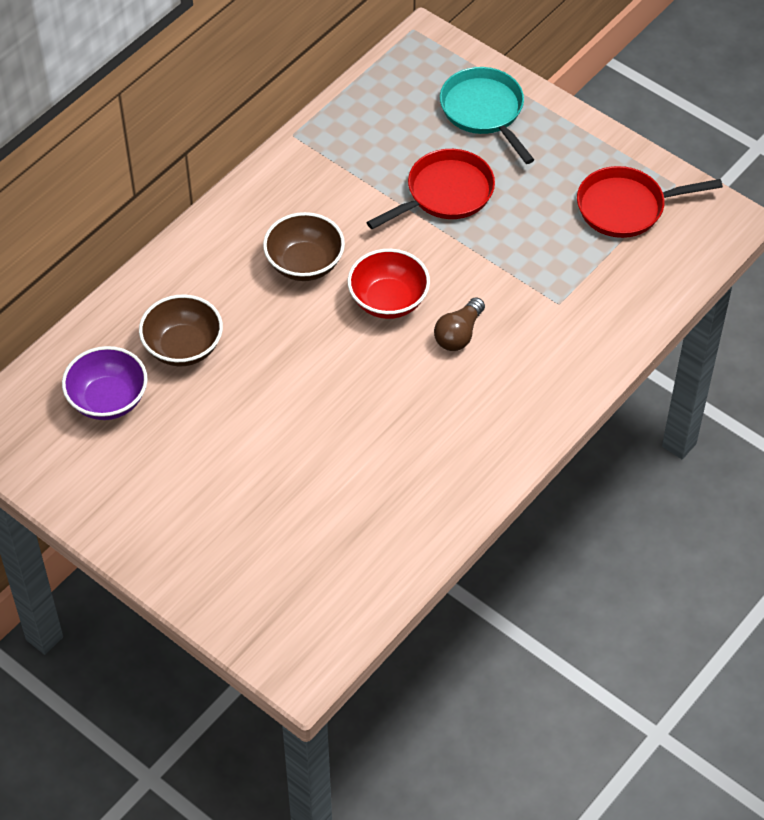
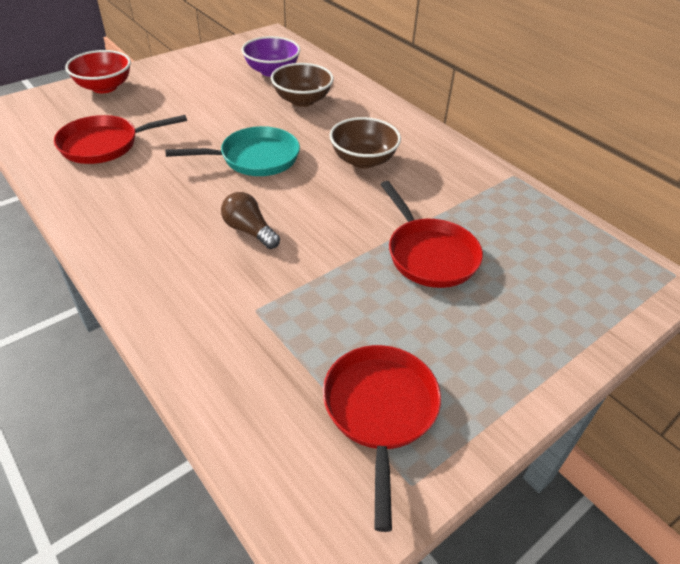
camera: 100 degrees right, 10 degrees down
red bowl [348,249,430,319] -> red bowl moved to [65,50,131,93]
turquoise pan [440,67,534,164] -> turquoise pan moved to [165,126,300,176]
none -> red pan [54,115,187,164]

